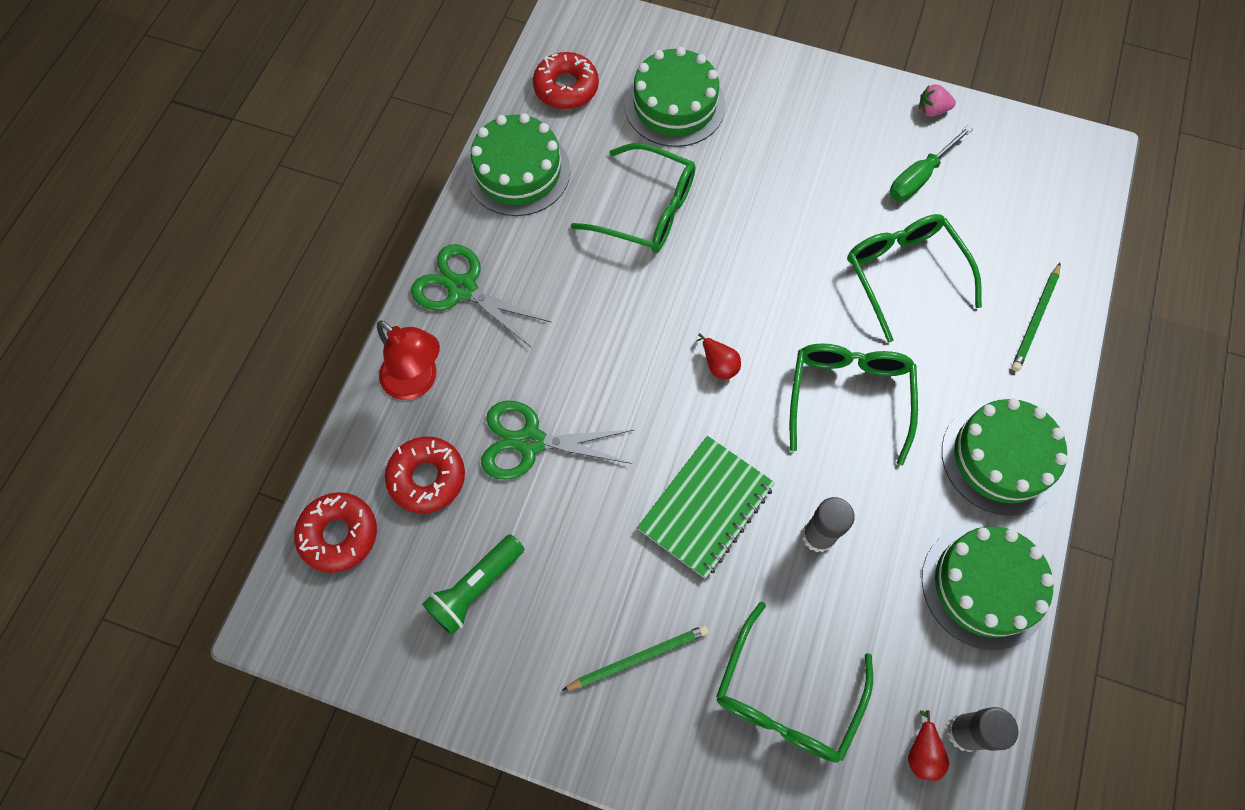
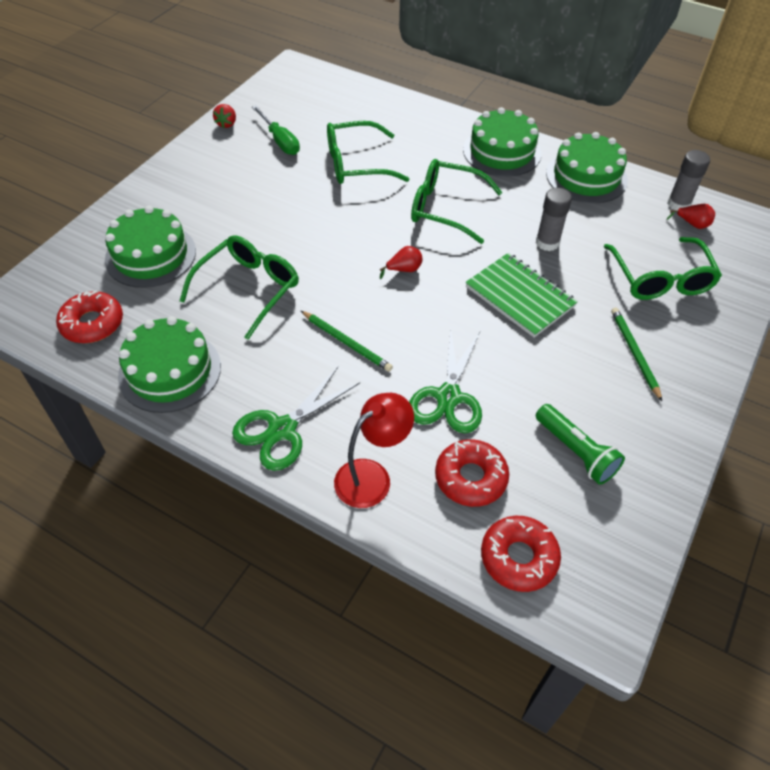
camera: 80 degrees left, 15 degrees down
green glasses [716,602,873,763] -> green glasses turned 45 degrees clockwise [604,237,722,300]
pink strawberry [919,84,956,117] -> red strawberry [213,104,236,128]
green pencil [1011,263,1060,371] -> green pencil moved to [301,311,393,372]

